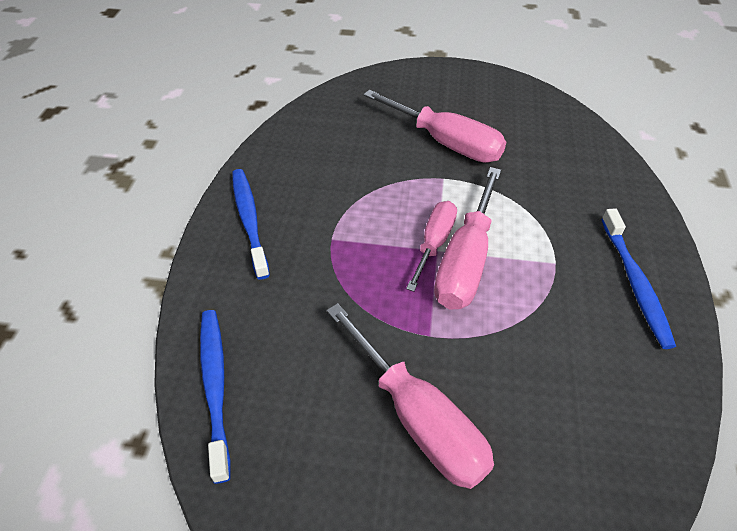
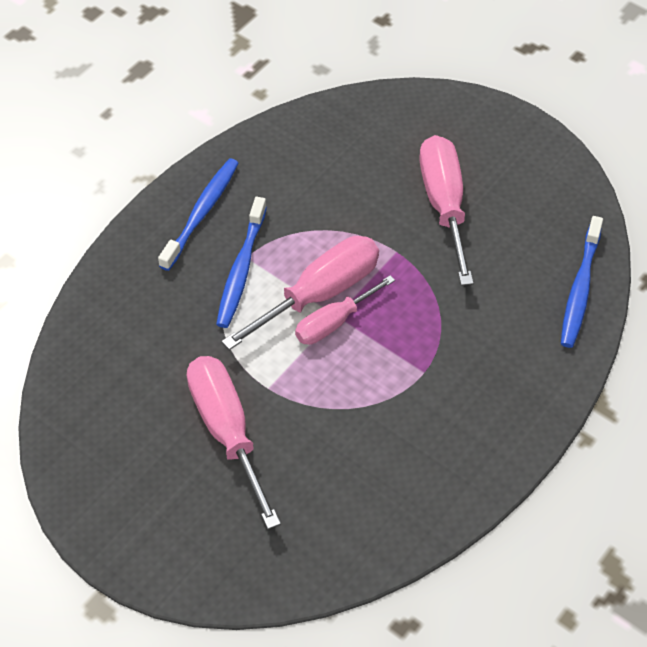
camera: 150 degrees left, 5 degrees up
blue toothbrush [232,169,270,279] -> blue toothbrush moved to [216,197,267,328]

